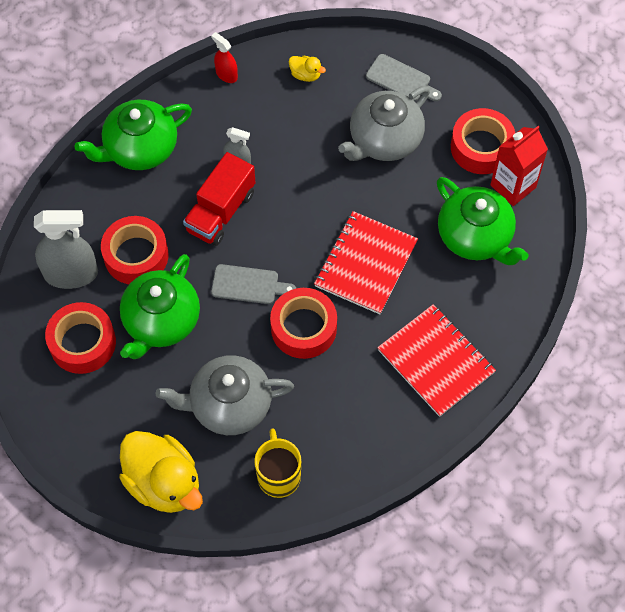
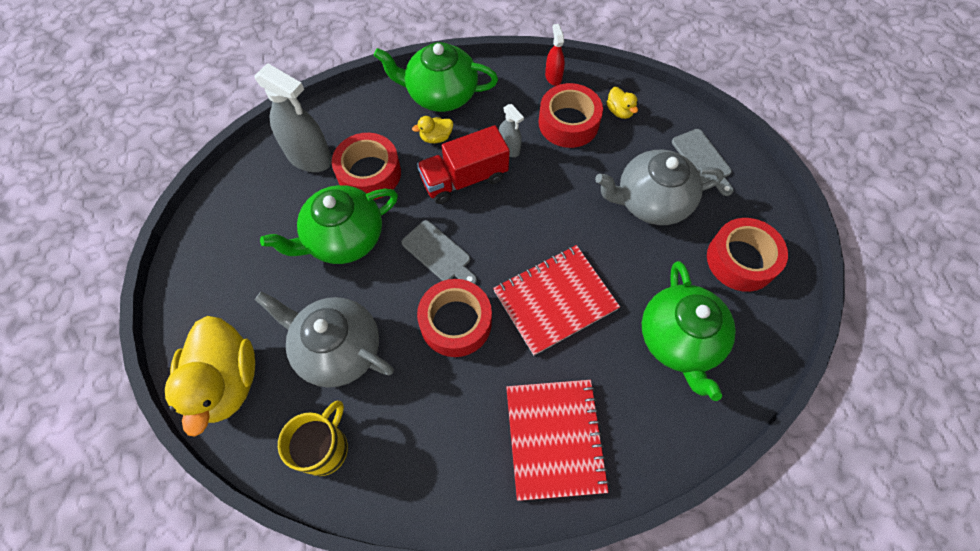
camera: 35 degrees right, 0 degrees up
red tape [45,302,116,374] -> red tape moved to [538,83,603,148]
red carton [490,126,548,206] -> none
none -> yellow duck [412,116,453,143]

